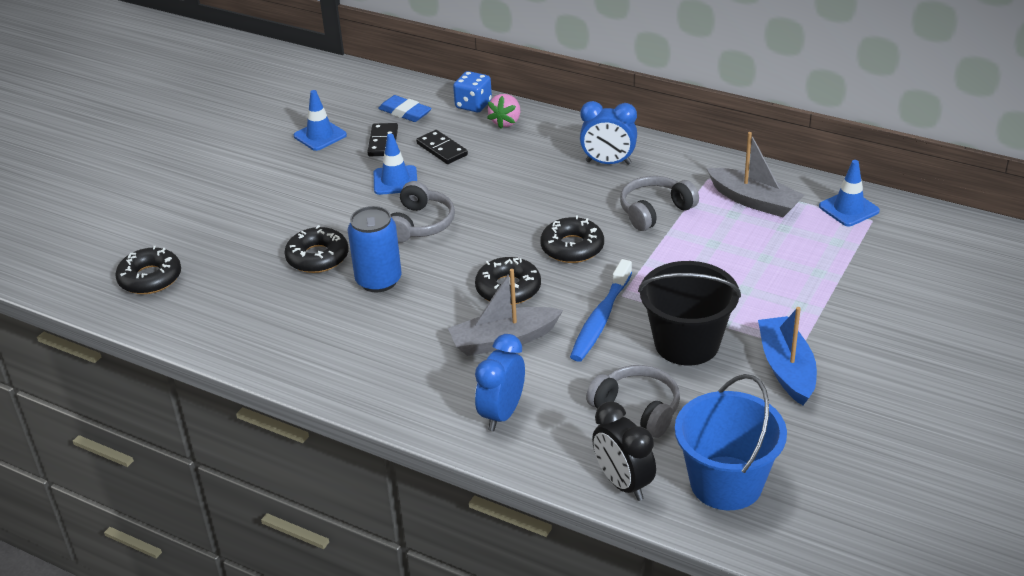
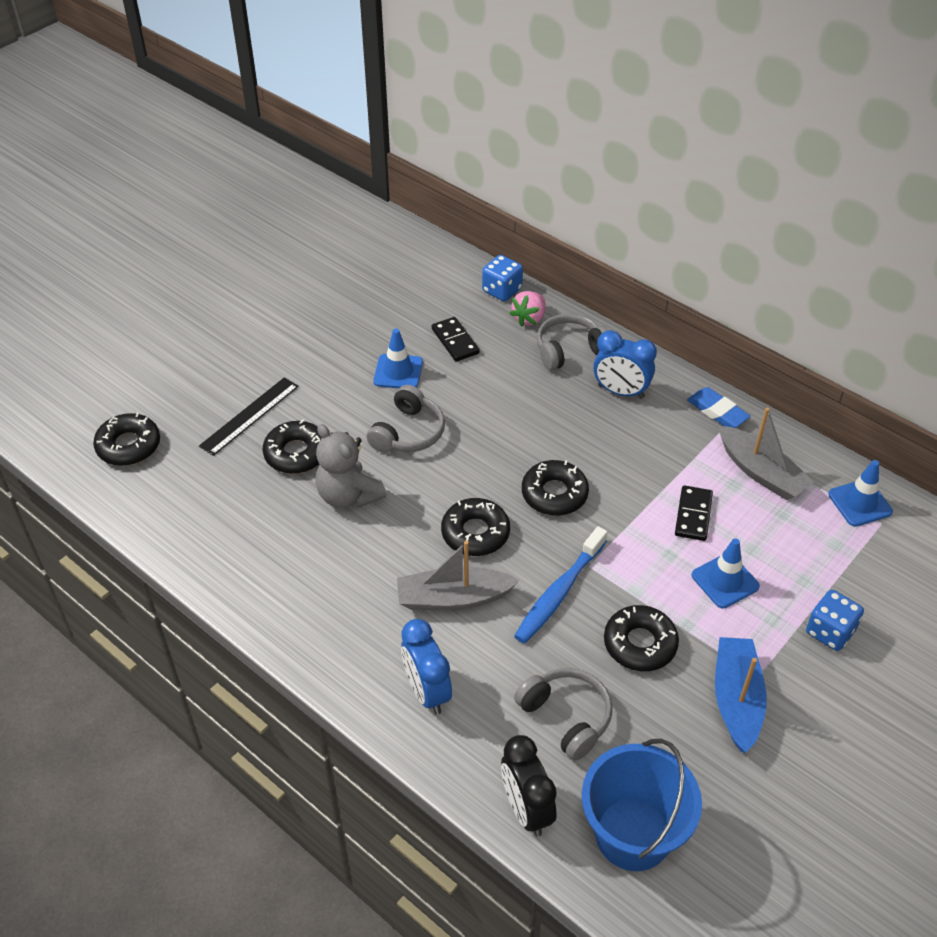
camera: 10 degrees right, 10 degrees up
blue traffic cone [294,90,347,151] -> blue traffic cone moved to [692,539,760,608]
blue can [348,206,402,292] -> grey teddy bear [316,424,386,508]
black domino [367,123,398,156] -> black domino moved to [675,485,713,541]
blue eraser [378,95,432,122] -> blue eraser moved to [687,387,751,428]
blue clock [475,334,525,431] -> blue clock turned 60 degrees counterclockwise [401,619,452,715]
grey headphones [620,176,699,231] -> grey headphones moved to [537,314,609,371]
black bucket [638,261,741,365] -> black donut [604,605,679,671]
none -> black ruler [199,377,299,456]
none -> blue dice [806,590,864,651]

